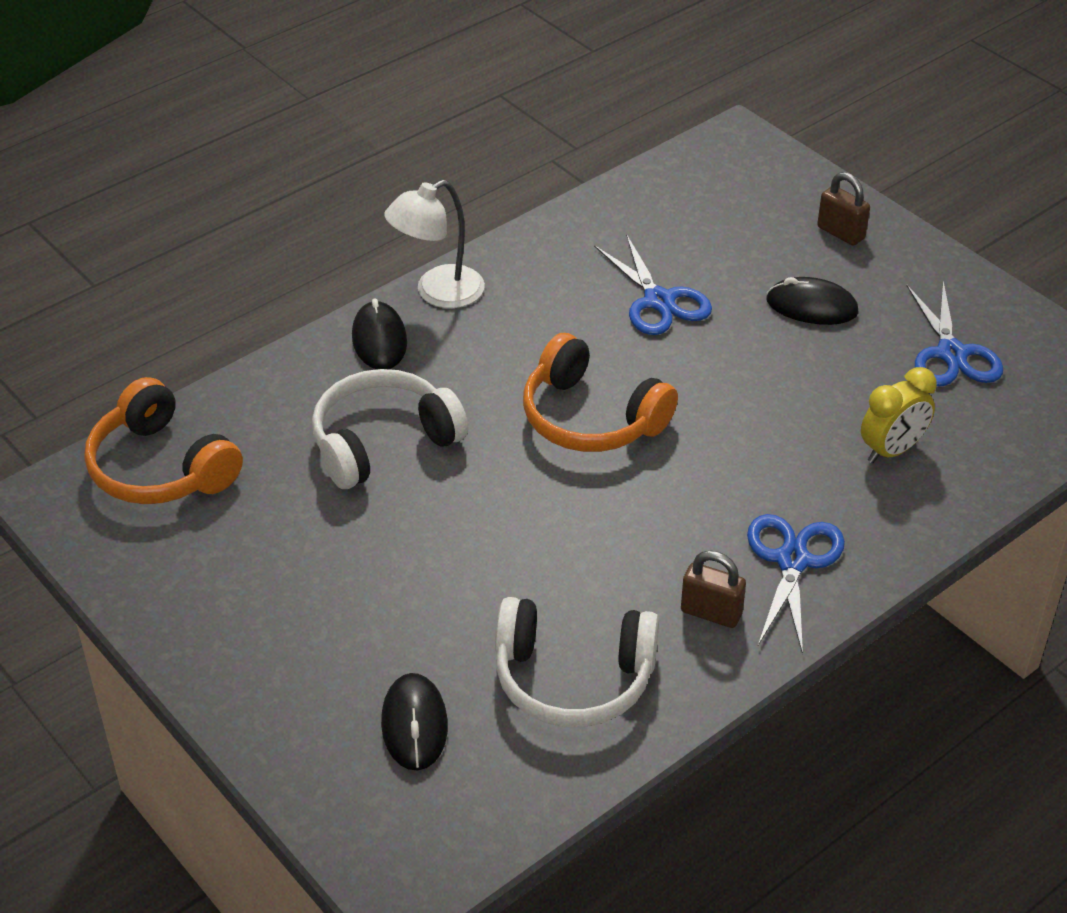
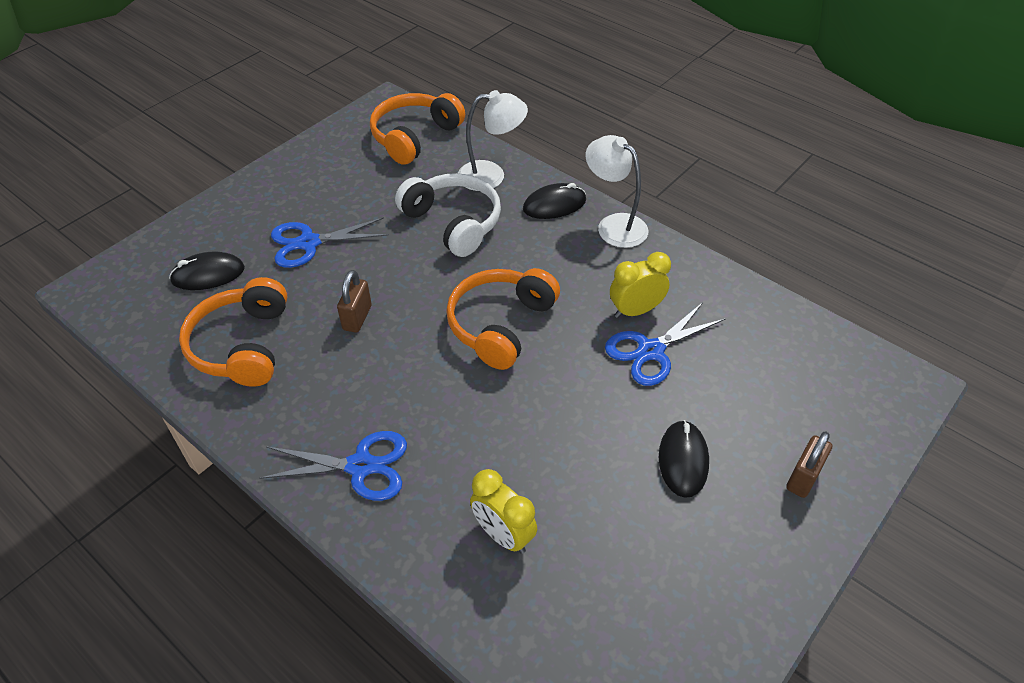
camera: 80 degrees right, 5 degrees up
white headphones [495,597,659,727] -> orange headphones [179,277,287,387]
brown padlock [681,551,746,628] -> brown padlock moved to [337,270,372,333]
blue scissors [906,281,1003,387] -> blue scissors moved to [271,217,389,268]
none -> white lamp [458,90,528,191]
none -> yellow clock [610,252,671,318]

